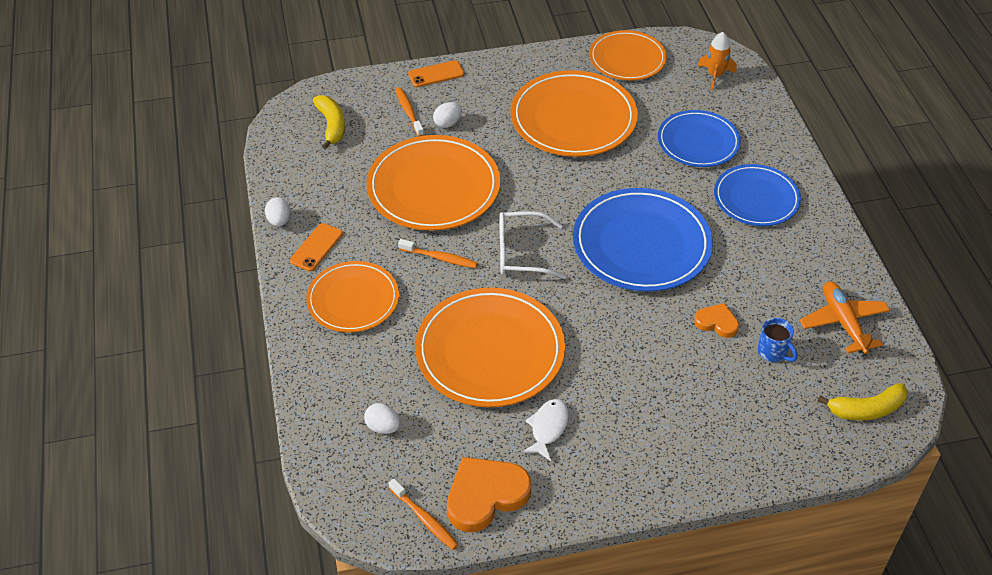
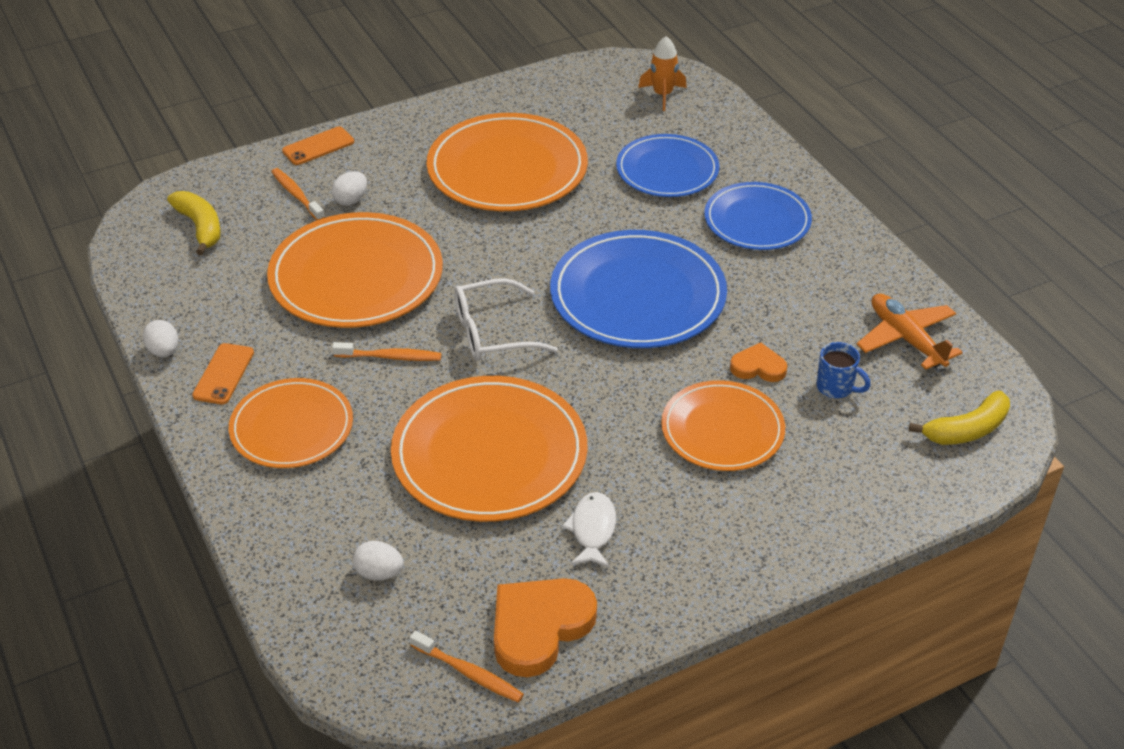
camera: 15 degrees left, 5 degrees down
orange plate [589,30,667,81] -> orange plate moved to [661,380,785,471]

